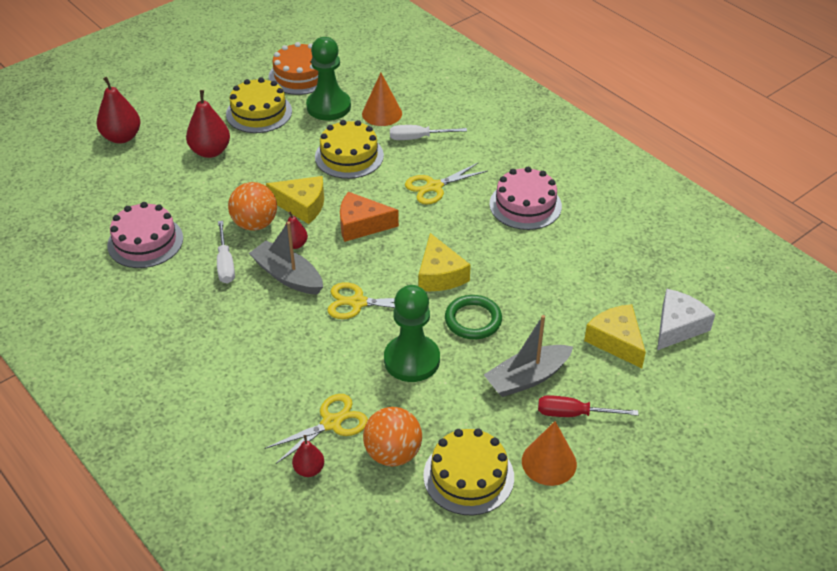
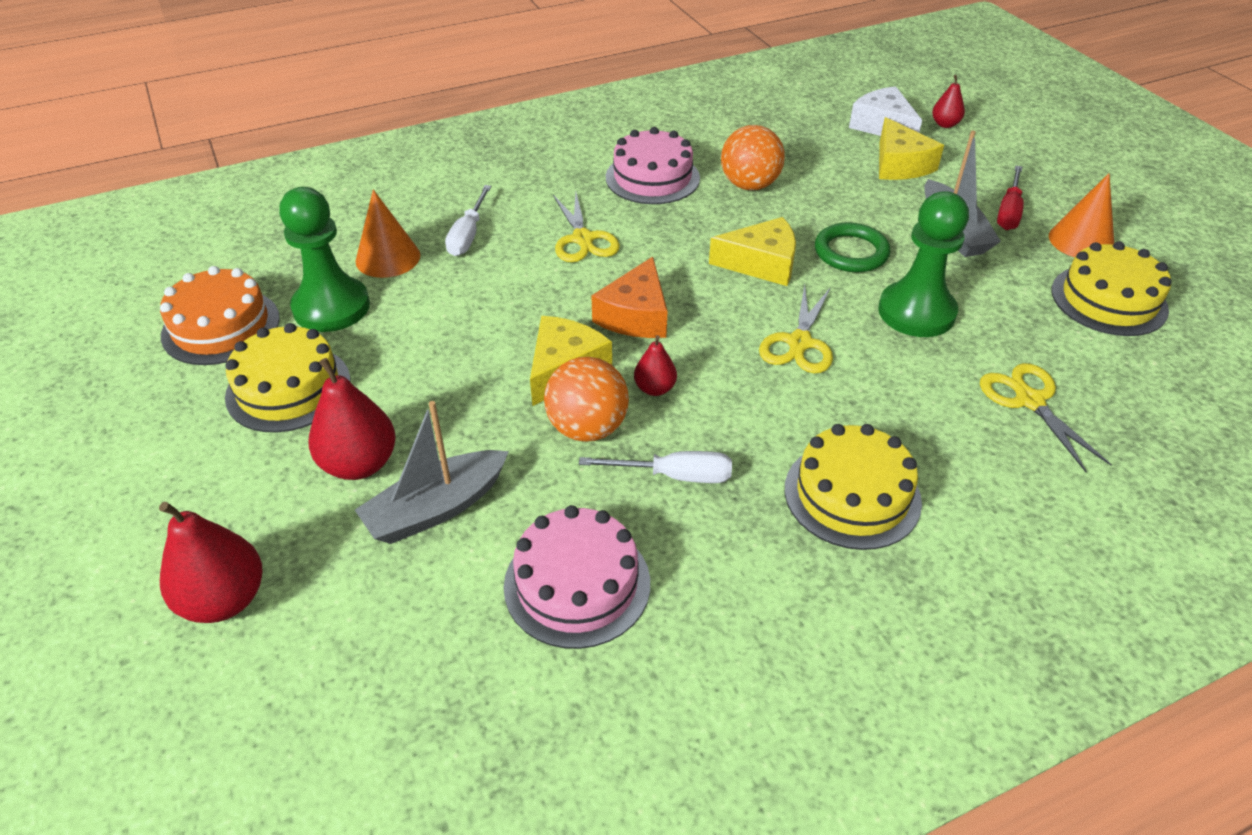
camera: 75 degrees left, 0 degrees up
grey boat [249,221,323,295] -> grey boat moved to [355,401,509,544]
red pear [292,435,324,477] -> red pear moved to [932,75,965,128]
yellow cake [315,120,384,179] -> yellow cake moved to [785,424,922,550]
orange ball [363,407,422,466] -> orange ball moved to [721,125,785,191]
yellow cheese [584,304,646,368] -> yellow cheese turned 90 degrees counterclockwise [879,117,944,180]

